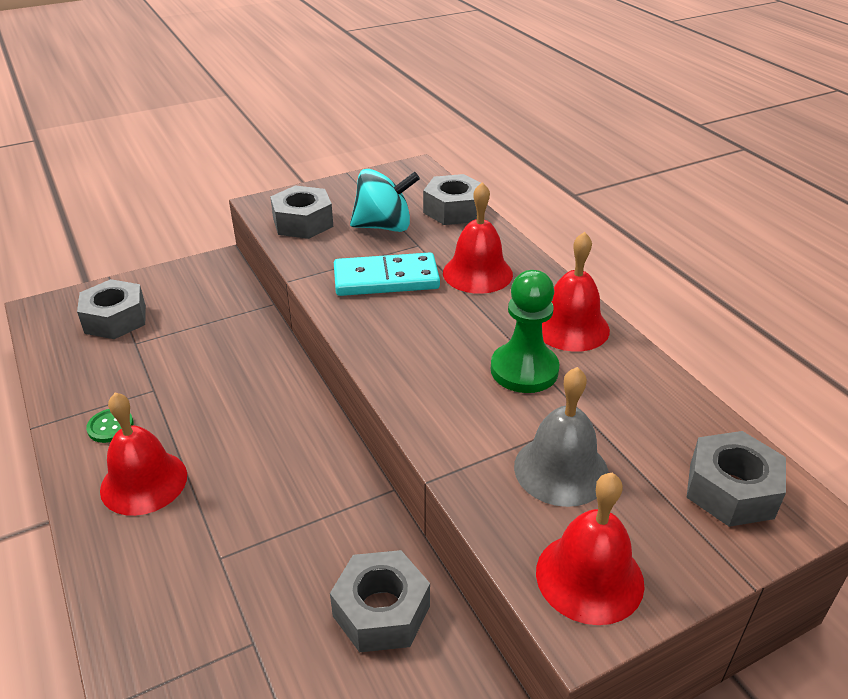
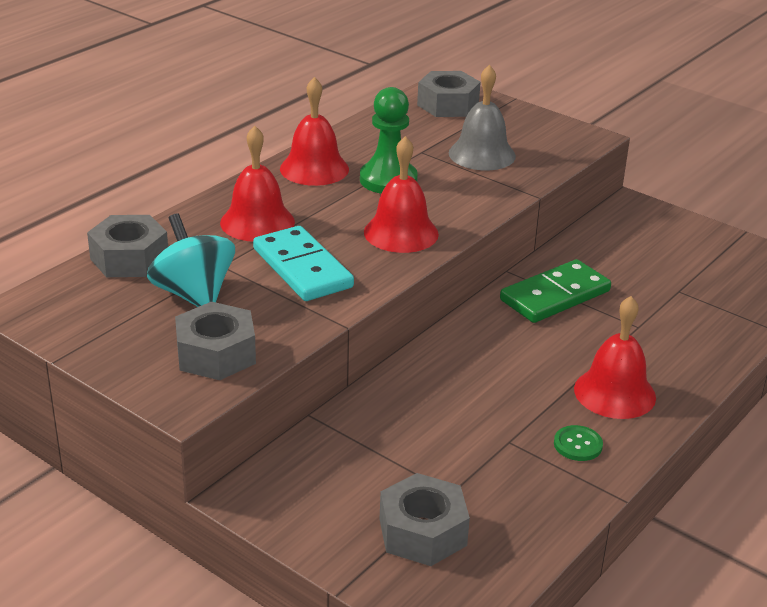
camera: 115 degrees left, 5 degrees down
grey nut [330,550,430,653] -> none
red bell [536,473,645,625] -> red bell moved to [364,136,439,253]
none -> green domino [500,259,611,323]

